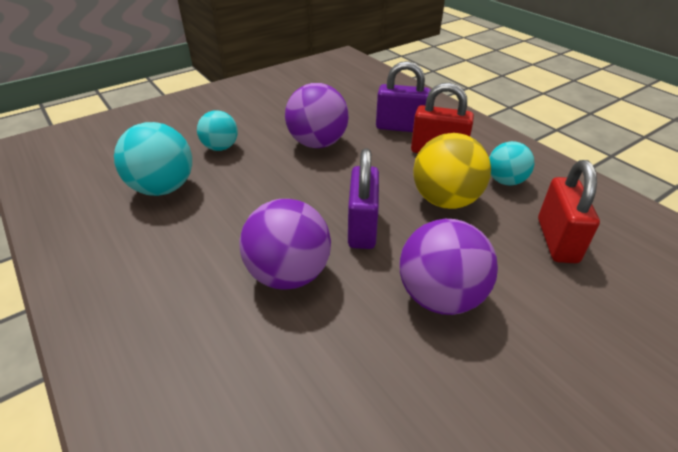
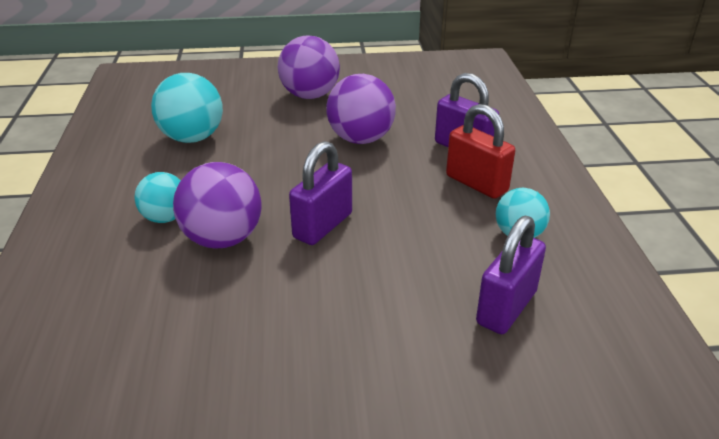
camera: 30 degrees right, 5 degrees down
turquoise ball [197,110,238,151] -> turquoise ball moved to [135,172,181,223]
purple ball [400,219,498,315] -> purple ball moved to [278,36,340,99]
yellow ball [413,133,491,209] -> none
red padlock [538,160,600,263] -> purple padlock [476,216,546,334]

